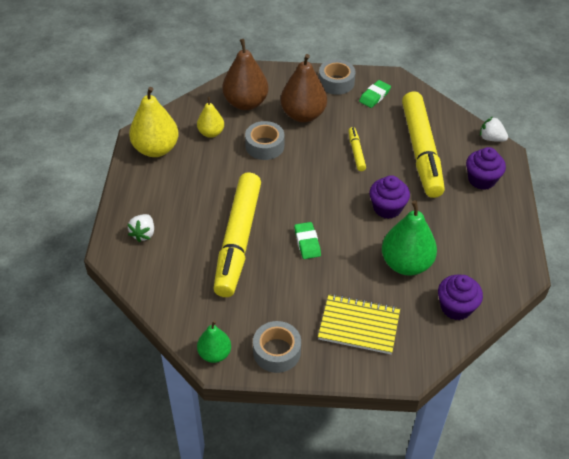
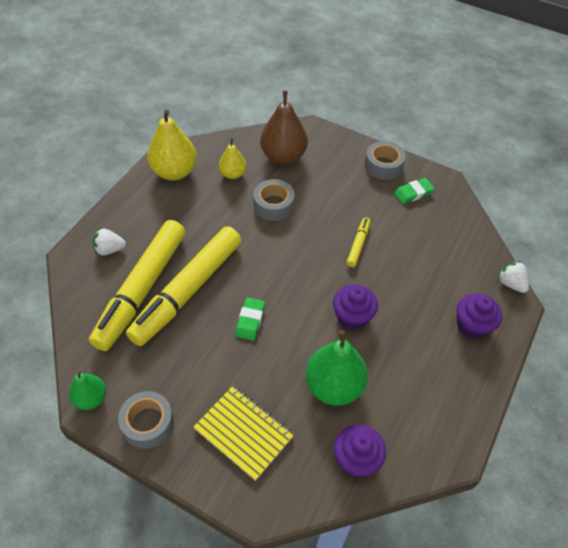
camera: 25 degrees right, 5 degrees up
white strawberry [128,214,154,243] -> white strawberry turned 45 degrees clockwise [93,228,126,256]
brown pear [281,54,327,122] -> none
yellow marker [402,91,445,198] -> yellow marker moved to [89,220,186,351]

